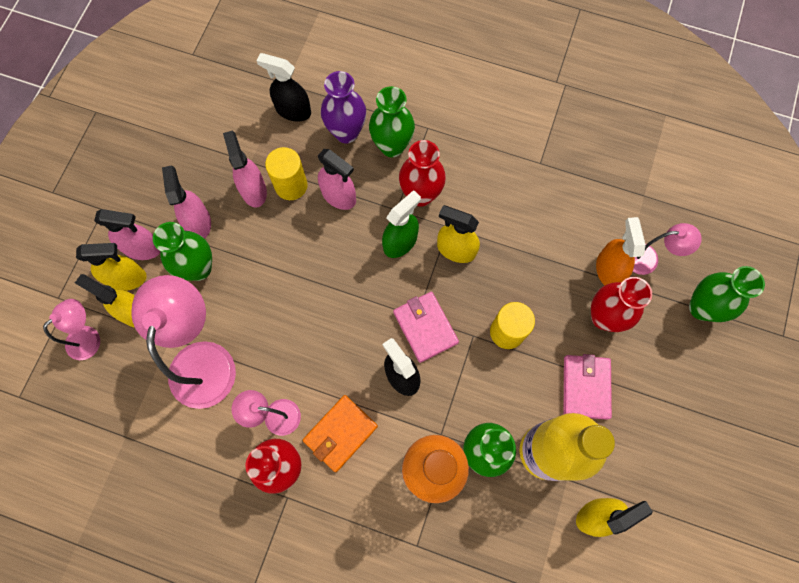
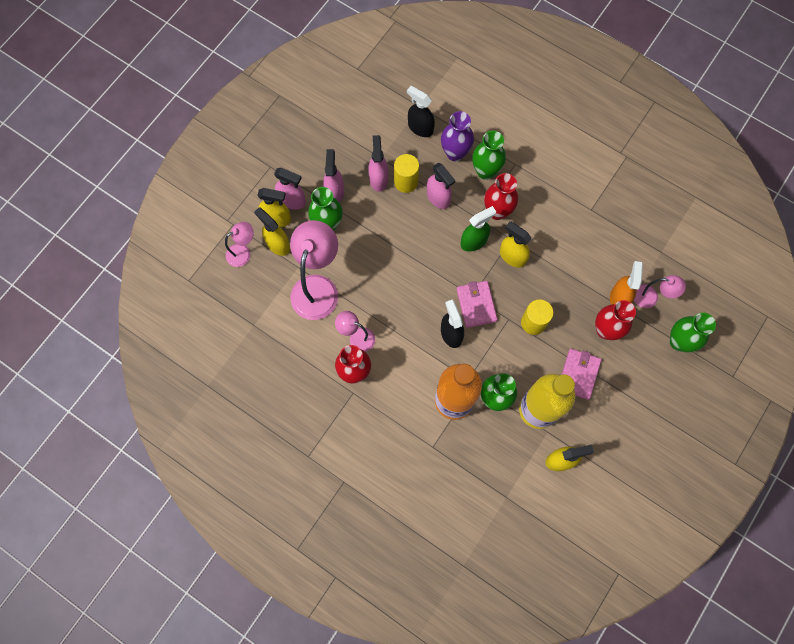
camera: 15 degrees right, 0 degrees up
orange wallet [303,395,378,472] -> none

